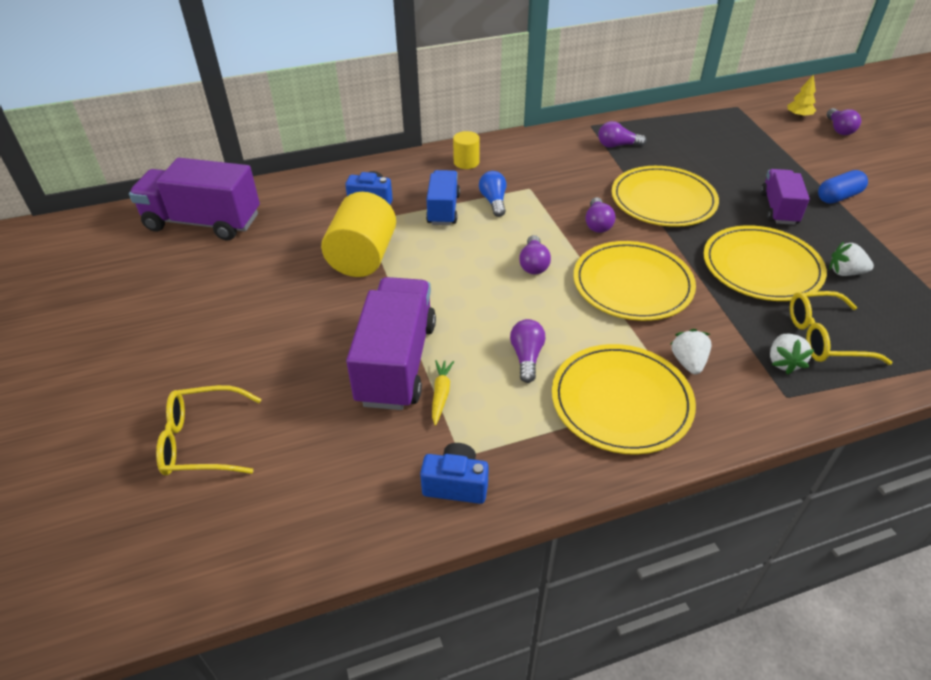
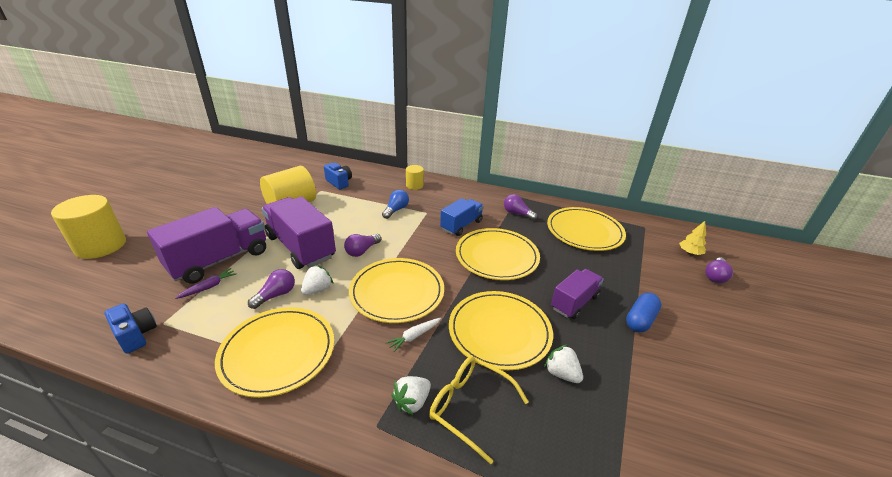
camera: 35 degrees right, 10 degrees down
purple truck [129,158,260,240] -> purple truck moved to [262,197,336,269]
yellow glasses [156,385,262,476] -> yellow cylinder [51,195,126,259]
blue truck [426,170,460,225] -> blue truck moved to [440,198,484,236]
yellow carrot [432,360,454,426] -> purple carrot [175,268,237,299]
purple light bulb [585,197,615,233] -> none
white strawberry [670,329,712,374] -> white strawberry moved to [301,265,333,295]
blue capsule [818,170,868,204] -> blue capsule turned 60 degrees counterclockwise [626,293,661,332]
none -> white carrot [385,318,441,352]
none -> yellow plate [547,207,626,251]

